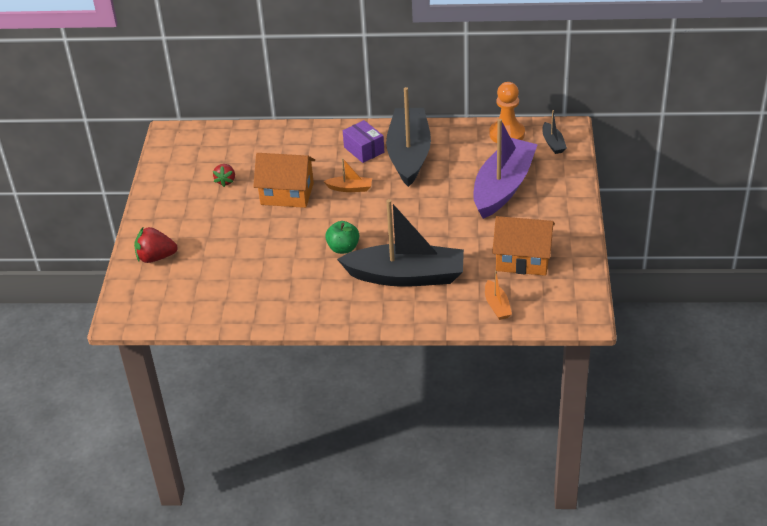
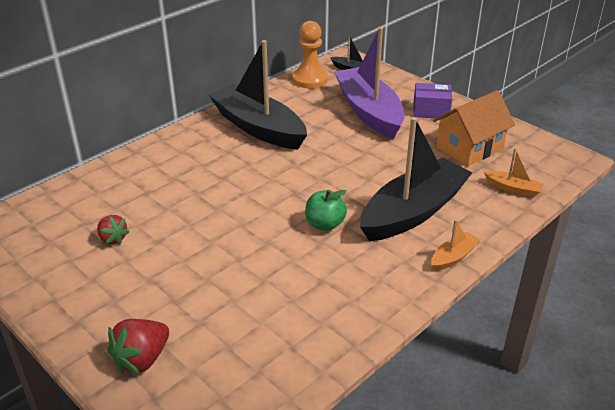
camera: 50 degrees left, 5 degrees down
orange house [253,153,315,208] -> none
orange boat [323,158,372,192] -> orange boat moved to [431,219,480,271]
purple box [343,120,384,163] -> purple box moved to [413,83,452,119]

